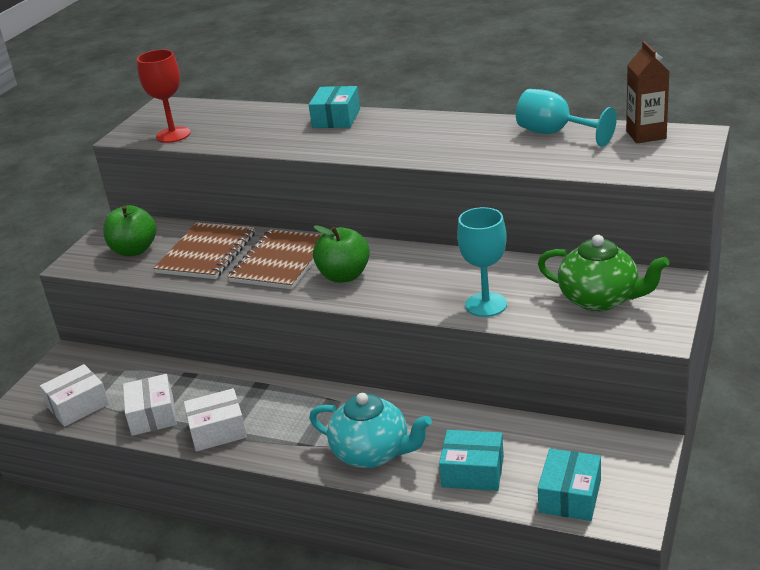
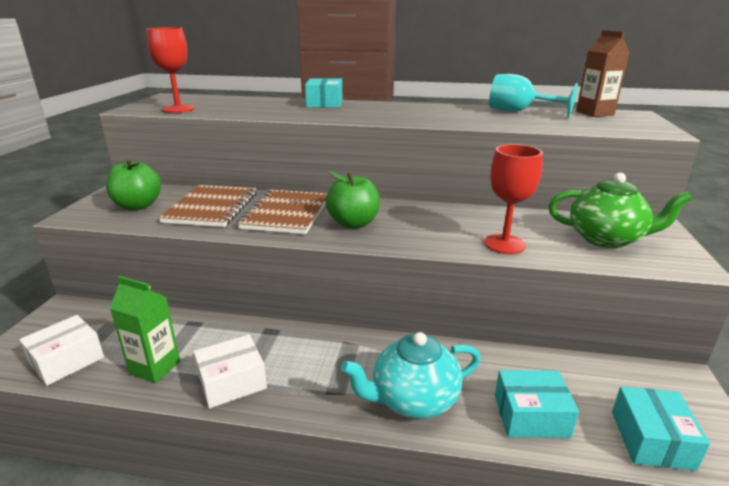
camera: 15 degrees left, 5 degrees down
white box [123,374,177,436] -> green carton [110,276,180,383]
turquoise teapot [309,393,432,468] -> turquoise teapot turned 150 degrees clockwise [341,332,481,419]
turquoise goblet [457,207,507,317] -> red goblet [484,144,543,254]

